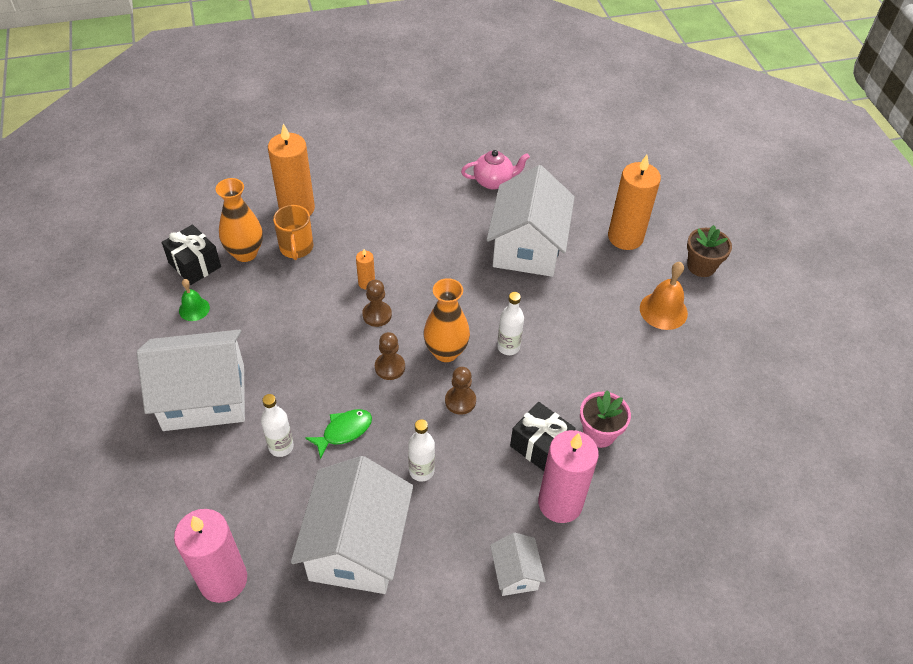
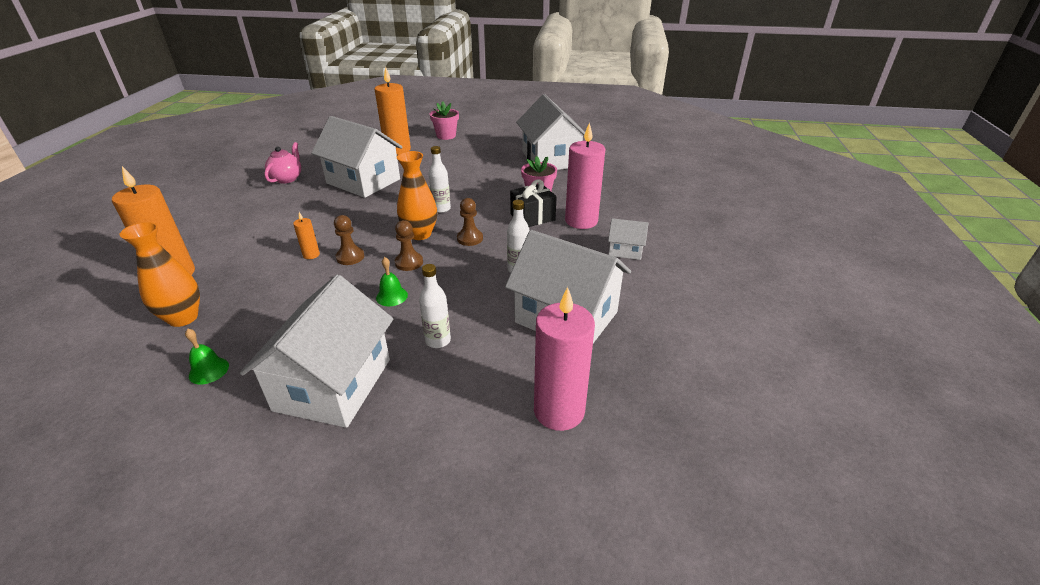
camera: 65 degrees left, 15 degrees down
black gift [162,224,221,285] -> none
orange mug [273,205,313,260] -> none
green fish [305,409,372,459] -> none
orange bell [640,262,688,330] -> none
brown flower pot [687,225,732,277] -> pink flower pot [430,101,459,140]
none -> green bell [376,257,408,306]
none -> white house [516,94,585,170]

